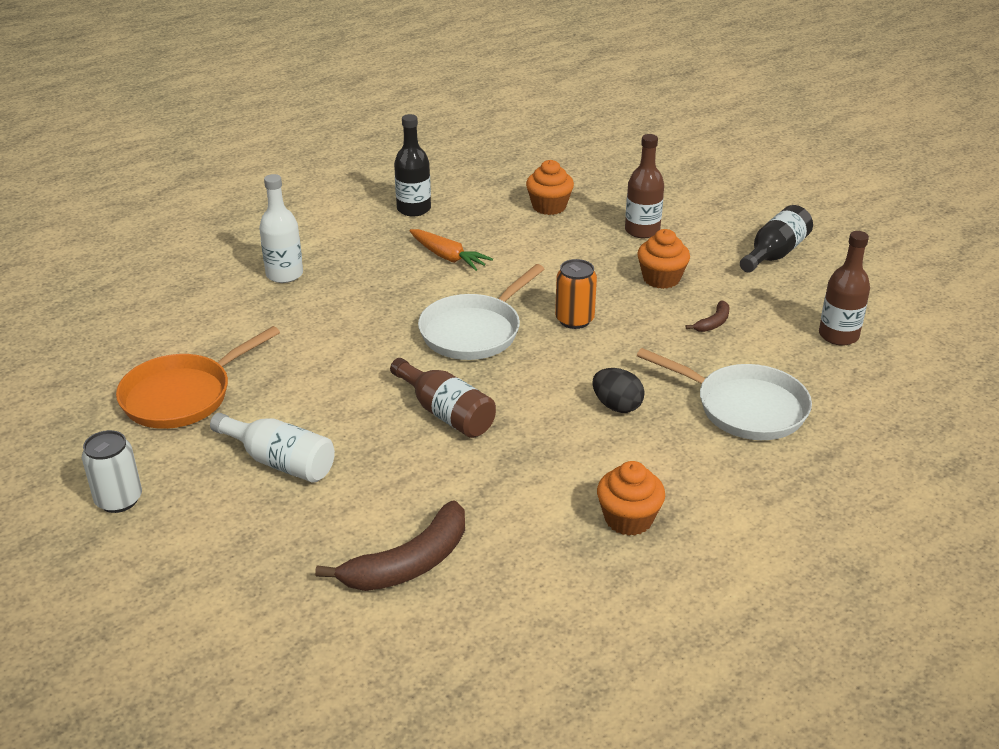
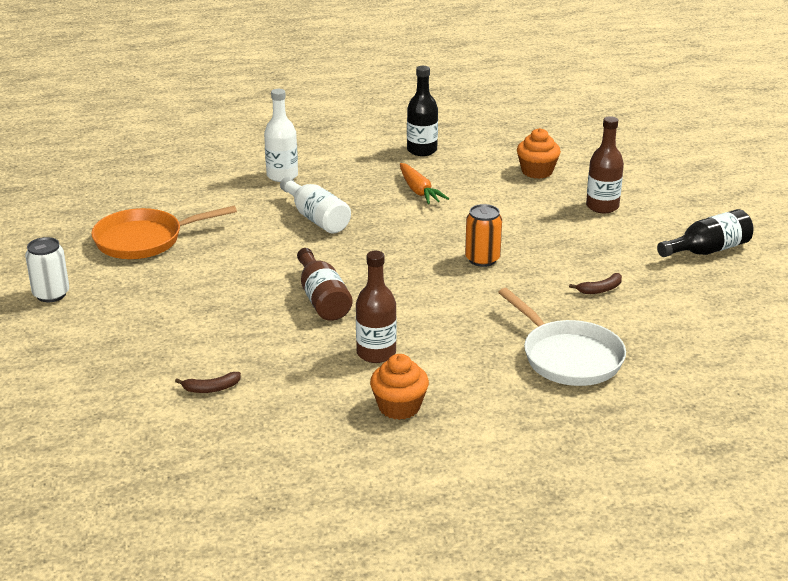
camera: 25 degrees right, 5 degrees down
white bottle [210,413,335,483] -> white bottle moved to [280,177,351,234]
brown banana [315,500,465,591] -> brown banana [175,372,241,393], size x0.48
white pan [418,264,544,360] -> none
black egg [592,368,645,413] -> none
orange cupcake [637,229,690,289] -> none
brown bottle [819,231,870,346] -> brown bottle moved to [356,251,397,363]

